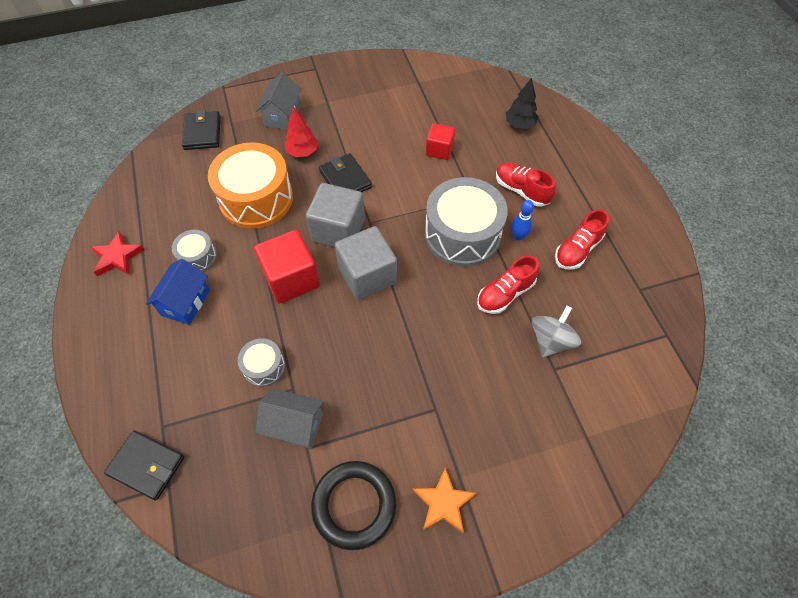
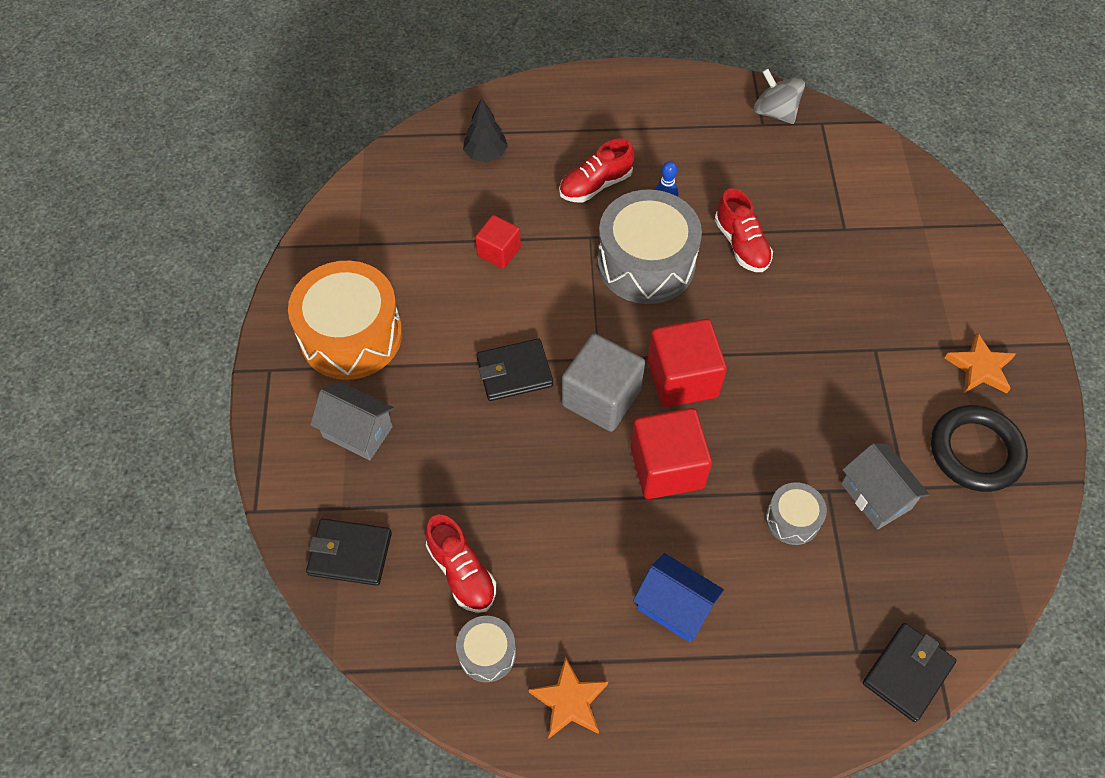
camera: 75 degrees left, 0 degrees up
red star [90,231,144,276] -> orange star [529,657,608,738]
grey drum [172,230,217,272] -> grey drum moved to [456,616,516,682]
orange drum [208,142,293,229] -> orange drum moved to [288,261,402,380]
grey house [255,388,324,449] -> grey house turned 60 degrees counterclockwise [841,443,929,530]
red tree [284,106,318,157] -> none
grey cube [335,226,397,300] -> red cube [648,319,727,408]
grey spinning top [532,306,581,357] -> grey spinning top moved to [754,69,805,124]
red shoe [555,209,609,270] -> red shoe moved to [425,515,496,613]

